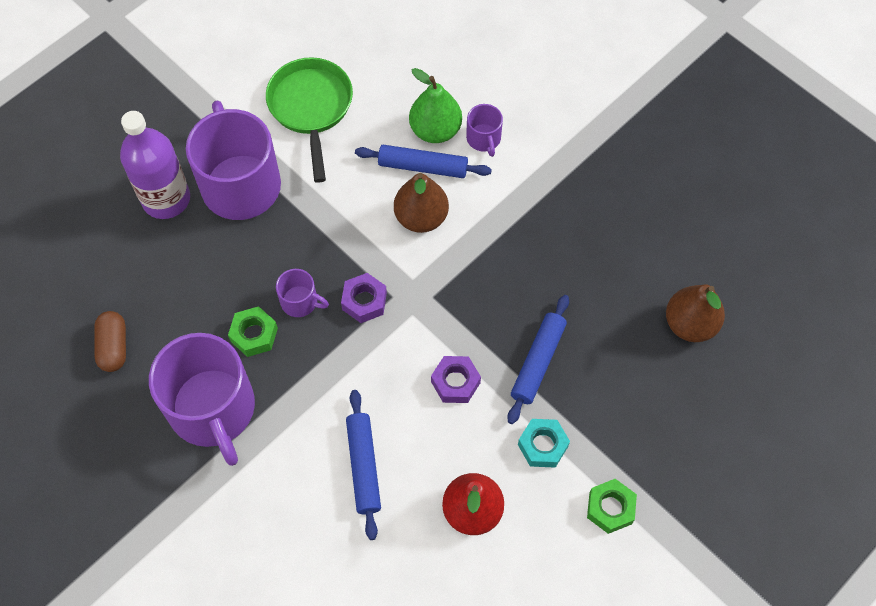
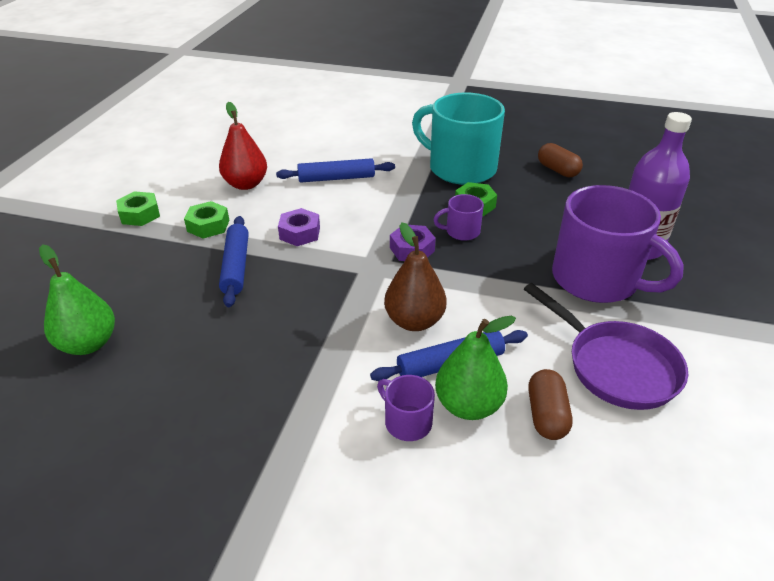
camera: 150 degrees right, 25 degrees down
purple mug [149,333,255,466] -> turquoise mug [412,92,505,185]
green pan [266,57,353,183] -> purple pan [524,283,688,410]
blue rolling pin [346,390,381,540] -> blue rolling pin turned 60 degrees counterclockwise [276,158,395,182]
turquoise nut [518,419,570,468] -> green nut [184,201,229,238]
brown pear [666,284,725,342] -> green pear [39,245,115,355]
none -> brown capsule [528,369,572,440]

